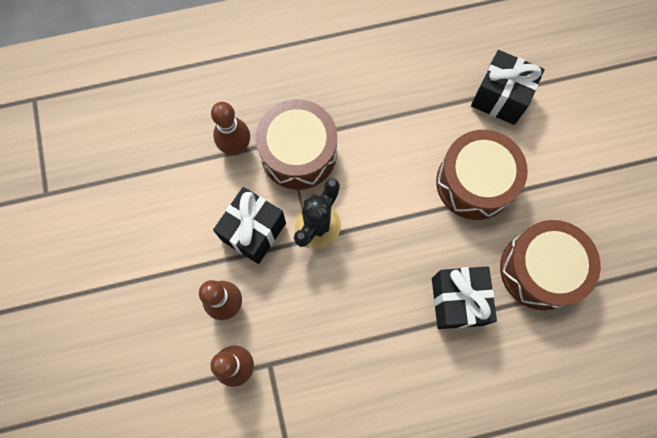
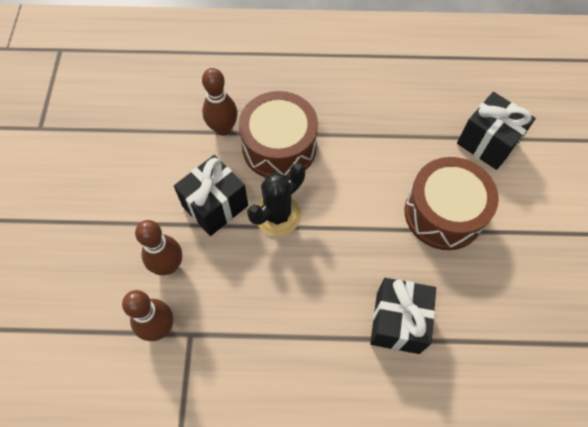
camera: 15 degrees right, 10 degrees down
brown drum [500,220,601,310] -> none

